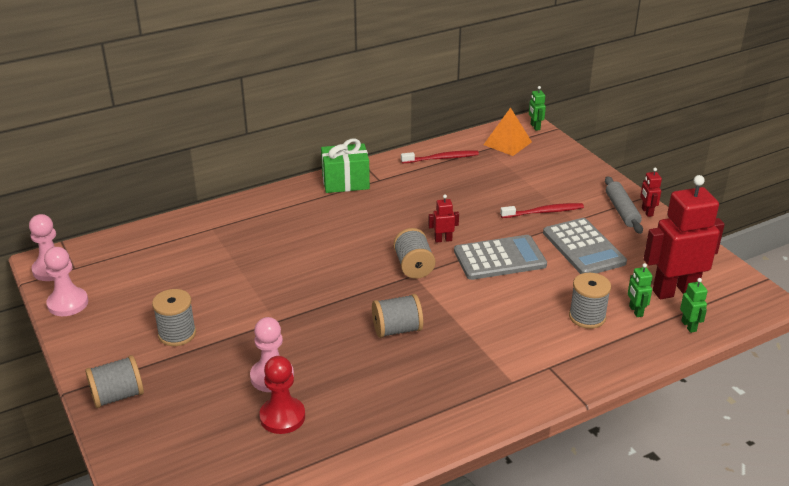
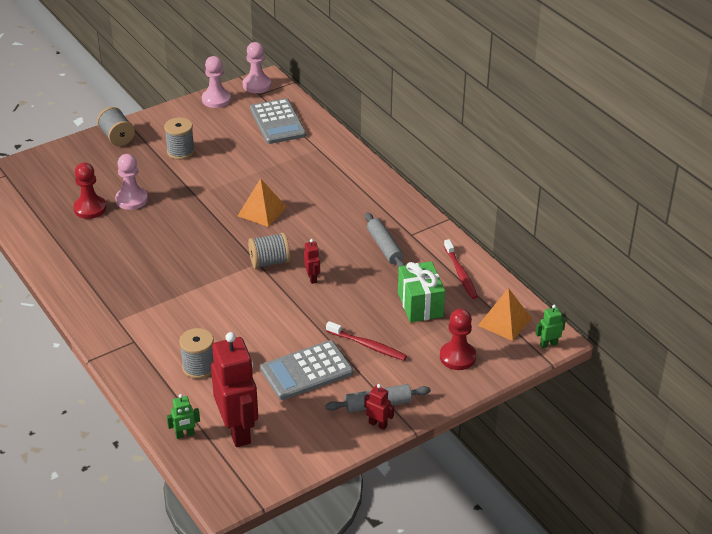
camera: 85 degrees right, 5 degrees up
green gift [321,139,370,193] -> green gift moved to [398,261,445,322]
grey spool [372,294,423,338] -> none
grey calculator [454,235,547,280] -> grey calculator moved to [250,98,306,144]
red toothbrush [500,203,584,218] -> red toothbrush turned 45 degrees counterclockwise [326,321,407,361]
green robot [628,263,653,317] -> none
red robot [640,168,662,217] -> red robot turned 45 degrees clockwise [364,384,394,430]
none -> orange pyramid [238,178,287,227]
none -> grey rolling pin [365,212,405,269]
none -> red pawn [440,309,476,370]

